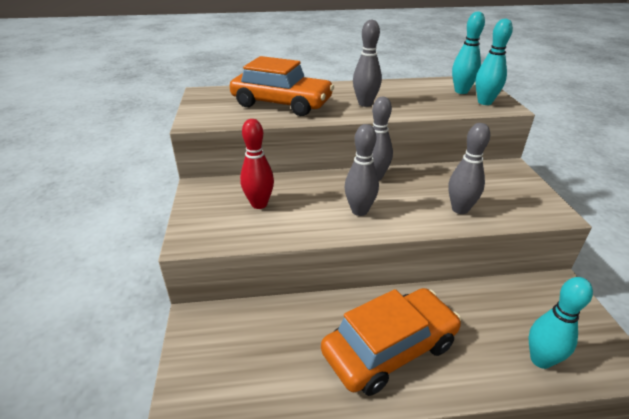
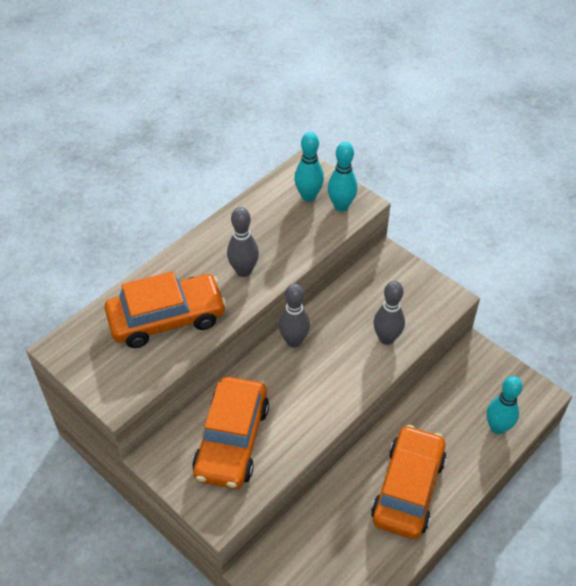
camera: 40 degrees left, 15 degrees up
red bowling pin [240,119,274,209] -> orange car [192,377,269,489]
grey bowling pin [345,124,379,216] -> none

